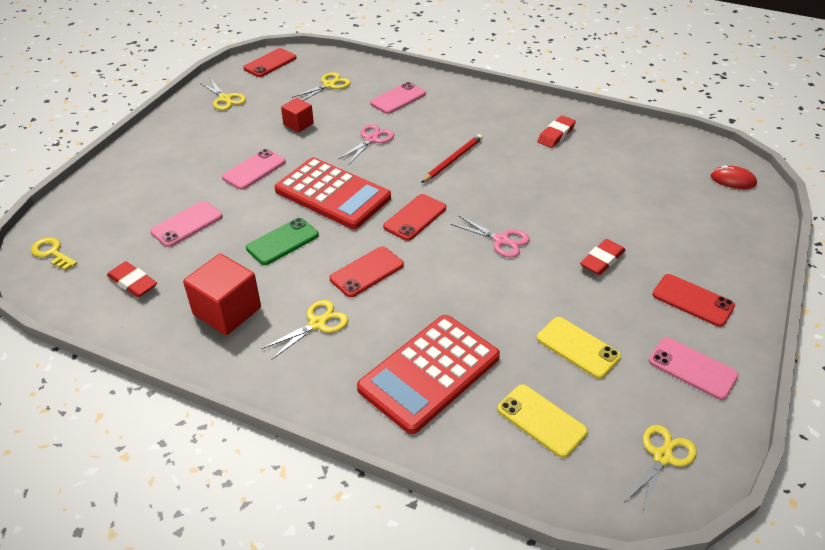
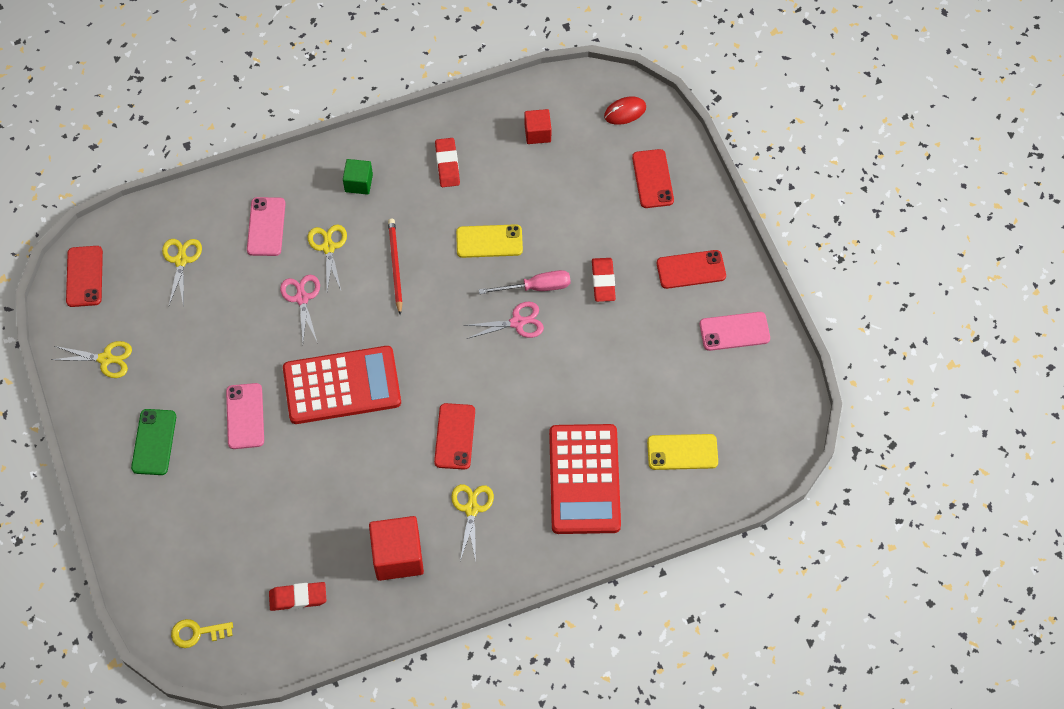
camera: 45 degrees left, 20 degrees up
pink phone [150,201,223,247] -> none
green phone [246,218,319,265] -> green phone moved to [131,409,176,475]
red cube [281,98,314,132] -> red cube moved to [524,109,551,144]
red phone [383,194,446,241] -> red phone moved to [632,149,674,208]
yellow phone [537,317,621,379] -> yellow phone moved to [456,224,523,258]
yellow scissors [625,425,697,513] -> yellow scissors moved to [308,225,347,291]
none -> green cube [343,159,373,195]
none -> pink screwdriver [479,270,571,294]

